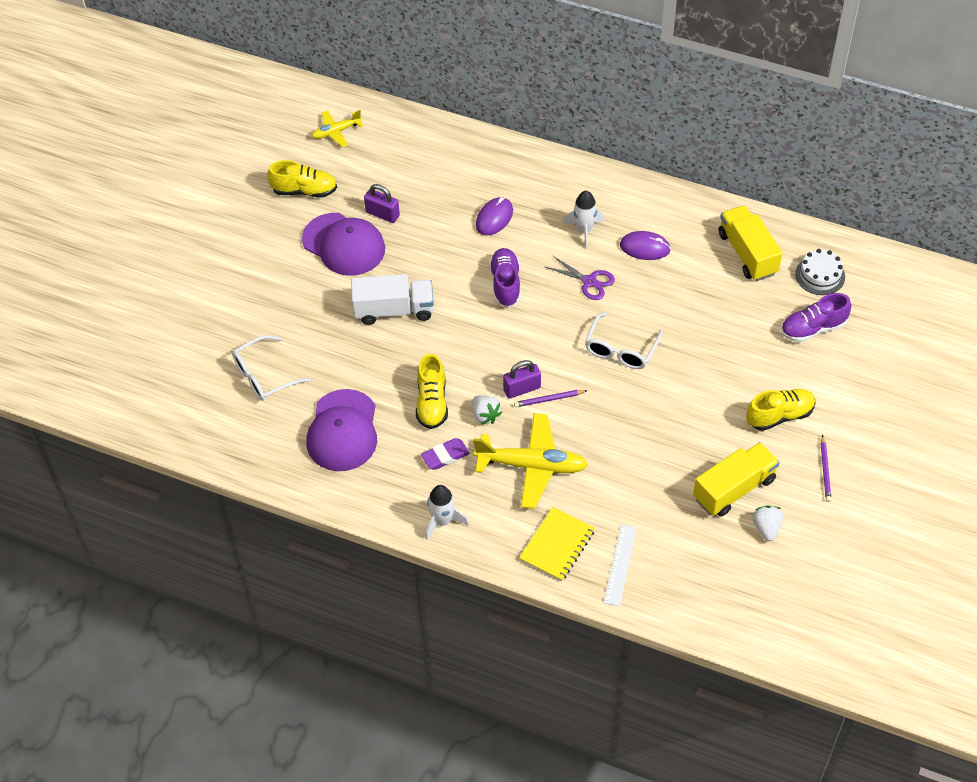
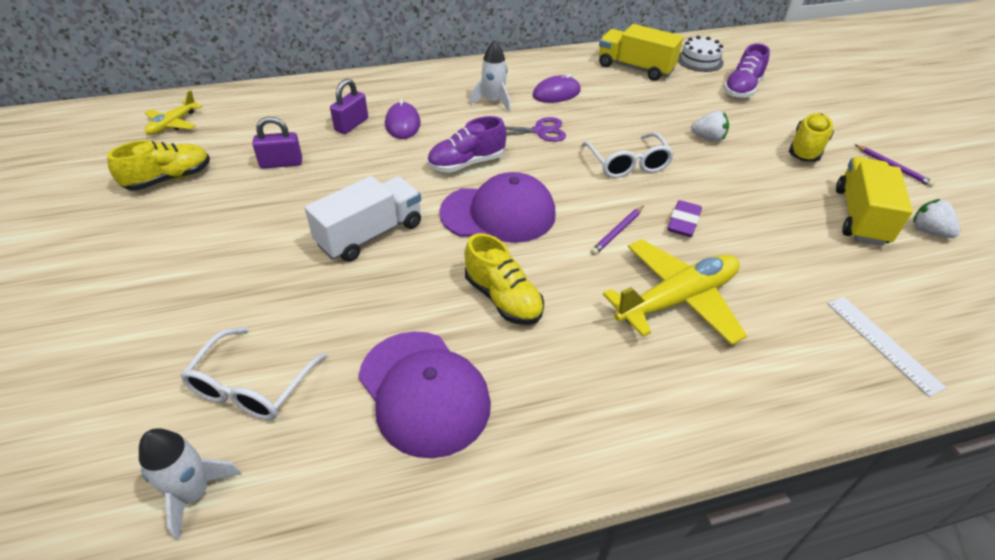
camera: 40 degrees left, 10 degrees down
purple cap [302,213,385,276] -> purple cap moved to [439,172,556,243]
purple eraser [421,438,470,470] -> purple eraser moved to [668,200,702,237]
white rocket [425,485,469,540] -> white rocket moved to [139,428,242,541]
white strawberry [472,395,502,425] -> white strawberry moved to [691,111,729,142]
purple shoe [489,248,521,307] -> purple shoe turned 75 degrees counterclockwise [427,116,506,173]
purple padlock [503,360,541,398] -> purple padlock moved to [330,79,368,134]
yellow notebook [519,507,595,581] -> none

